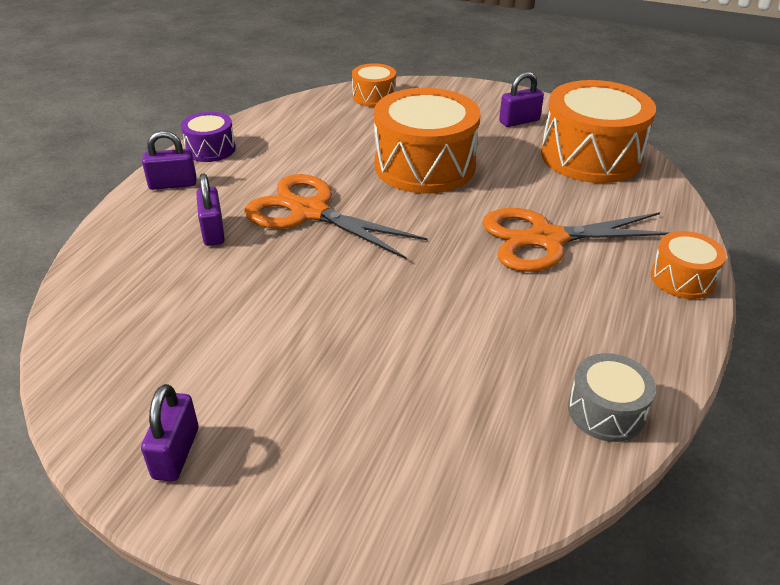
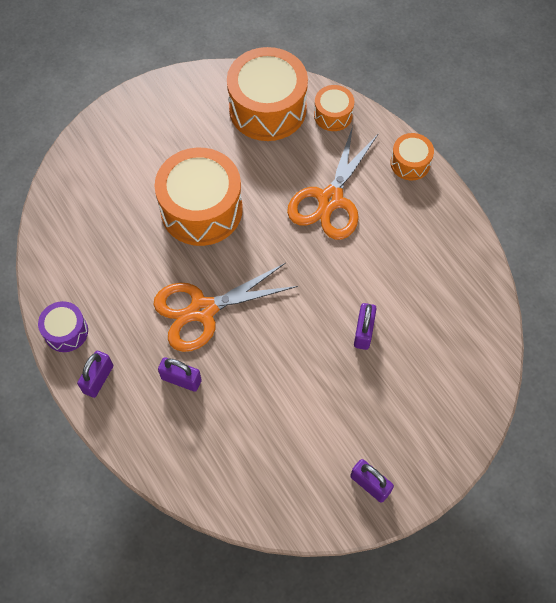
camera: 55 degrees left, 25 degrees up
orange drum [352,63,396,107] -> orange drum moved to [314,85,354,131]
purple padlock [499,72,544,127] -> purple padlock moved to [354,303,376,350]
grey drum [568,353,656,442] -> none

